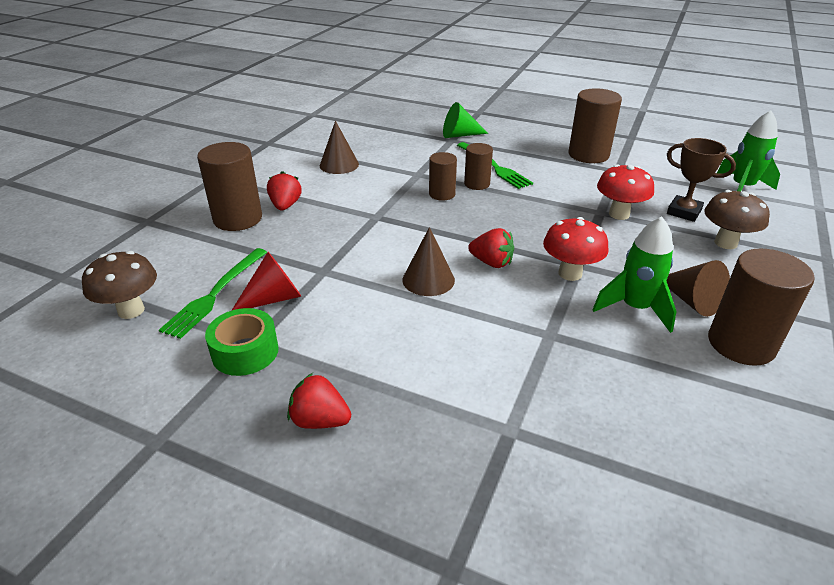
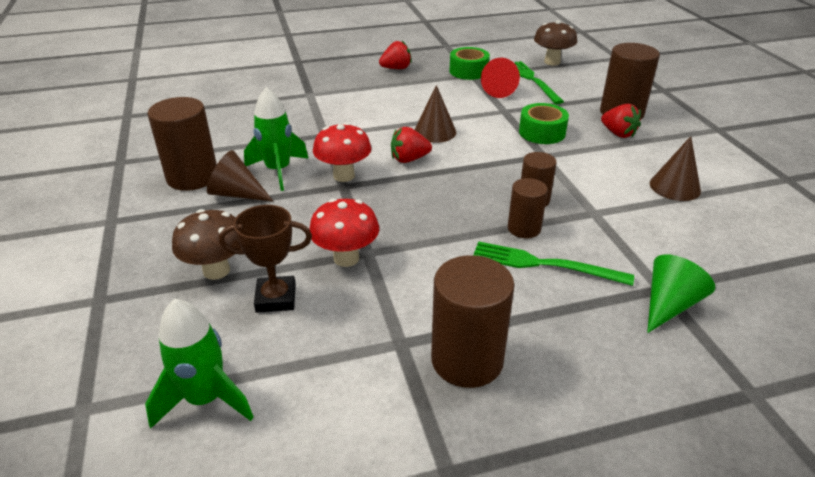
camera: 140 degrees right, 0 degrees up
none -> green tape [519,103,569,144]

